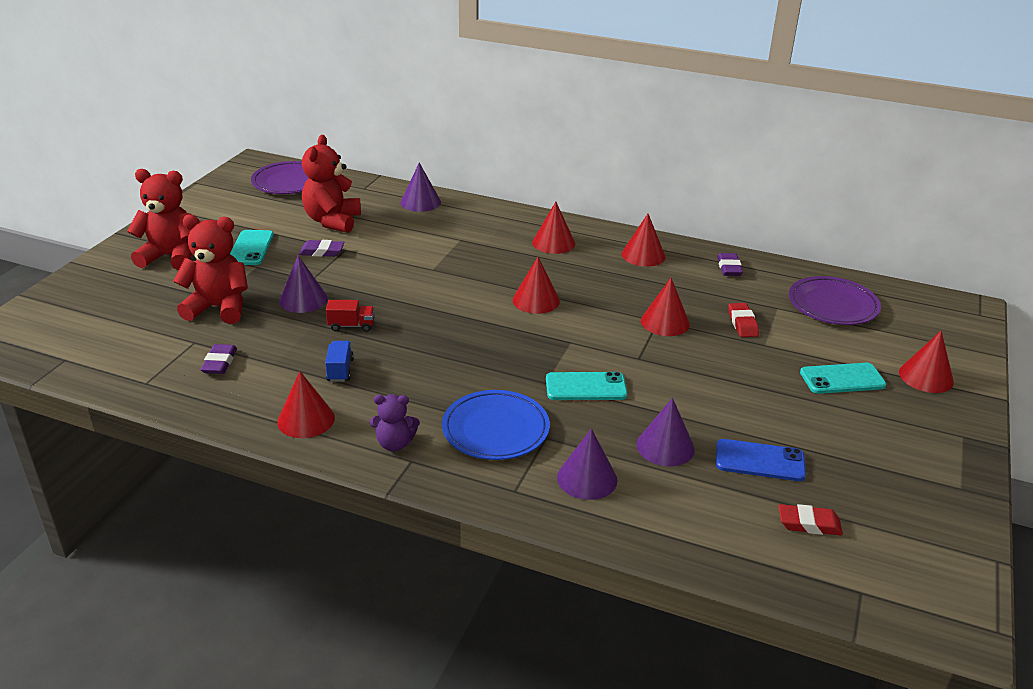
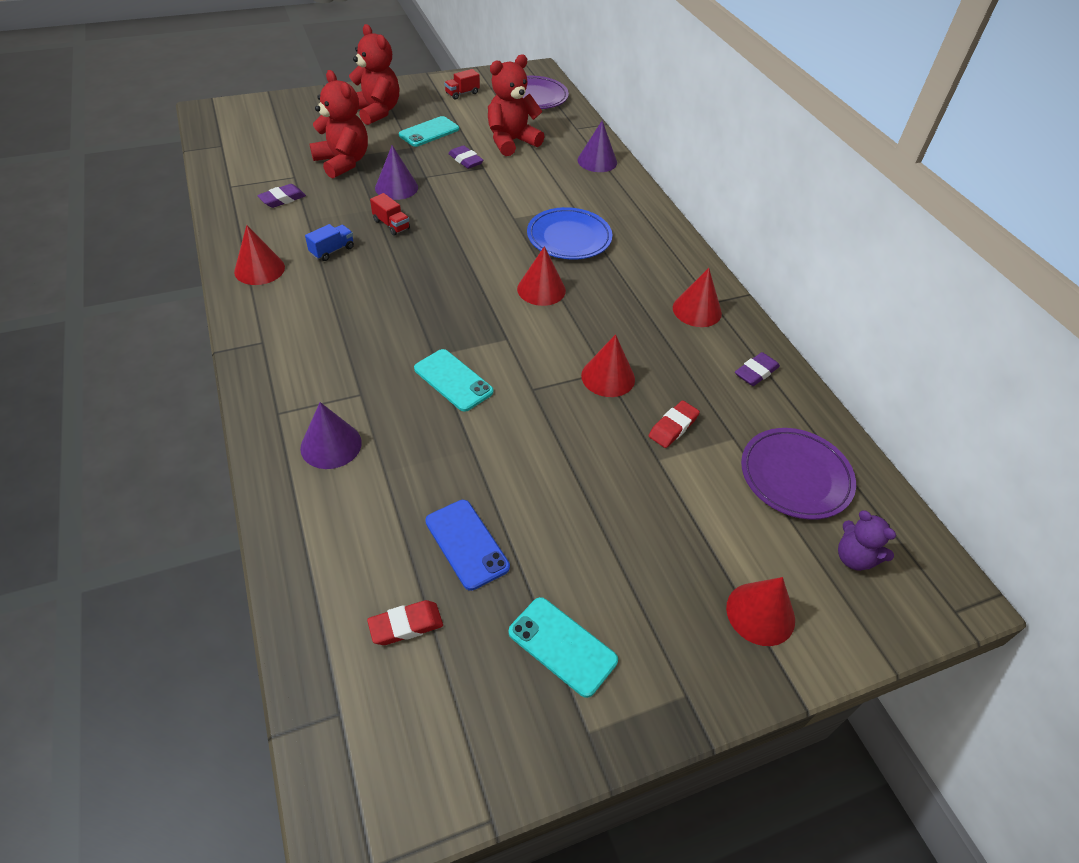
camera: 45 degrees right, 15 degrees up
purple teddy bear [370,394,420,451] -> purple teddy bear moved to [838,510,896,571]
blue plate [442,390,550,460] -> blue plate moved to [527,207,612,260]
red cone [532,202,575,254] -> none
purple cone [636,398,695,466] -> none
red eraser [779,504,843,535] -> red eraser turned 75 degrees counterclockwise [367,600,443,645]
turquoise phone [800,363,886,394] -> turquoise phone moved to [508,597,618,698]
none -> red truck [444,69,480,100]

